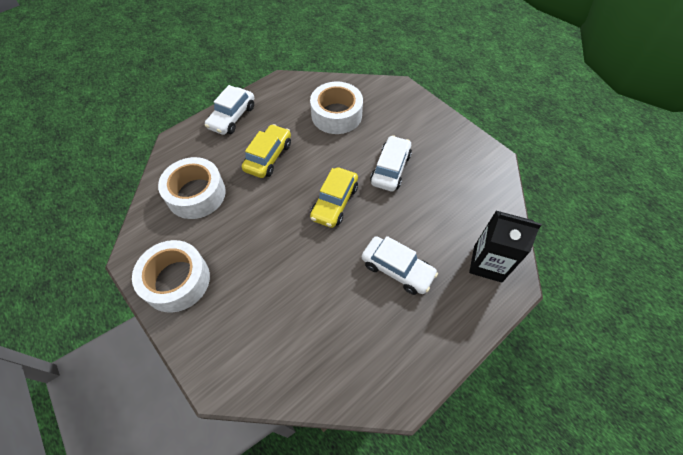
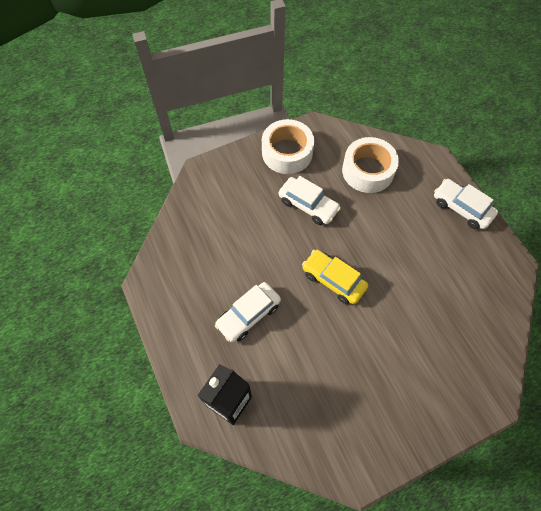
camera: 105 degrees right, 5 degrees up
yellow car [242,124,291,178] -> none
white tape [310,82,363,134] -> none
white car [370,135,412,191] -> white car moved to [279,176,341,225]

